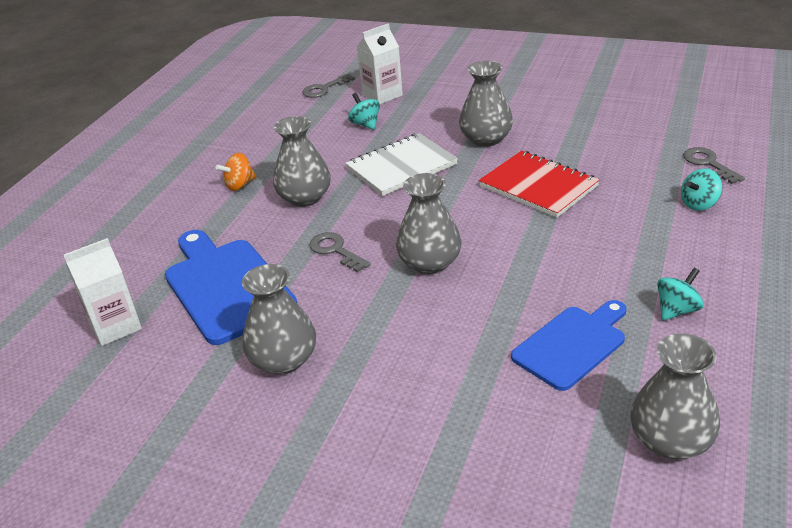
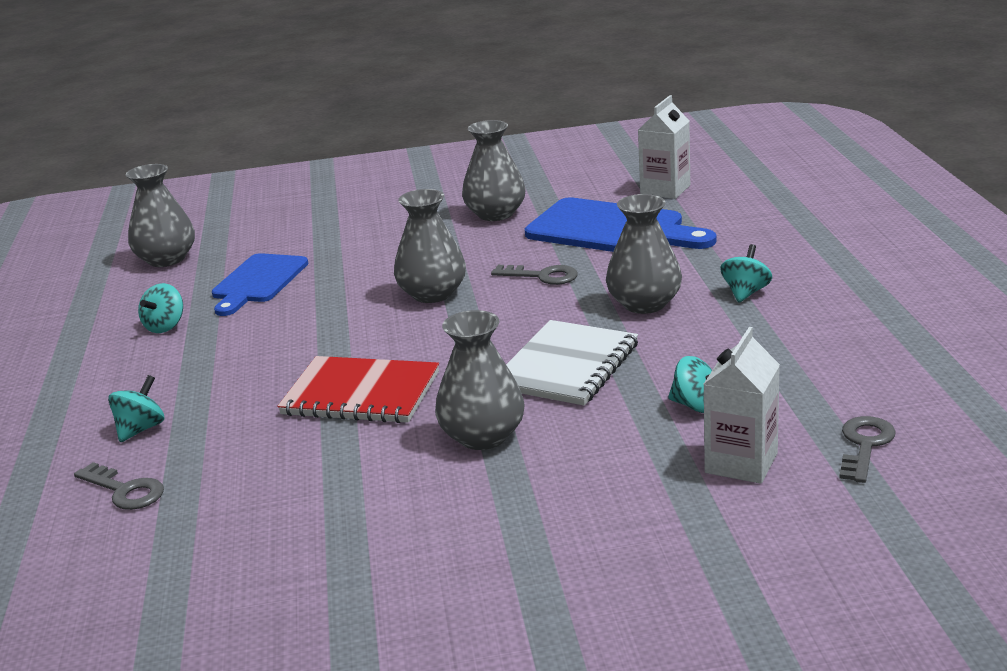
camera: 150 degrees right, 10 degrees down
orange spinning top [216,153,257,191] -> turquoise spinning top [720,244,772,303]

